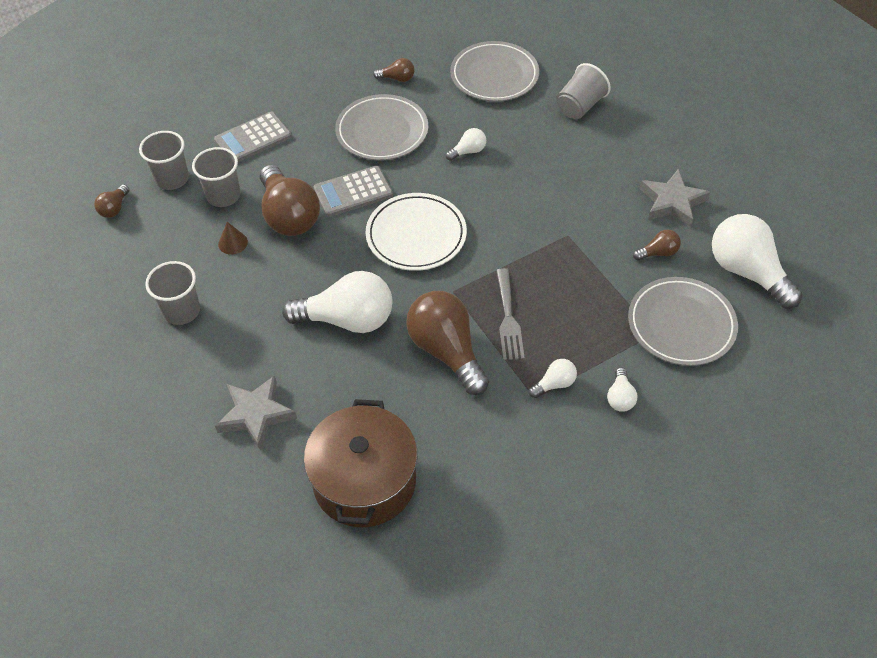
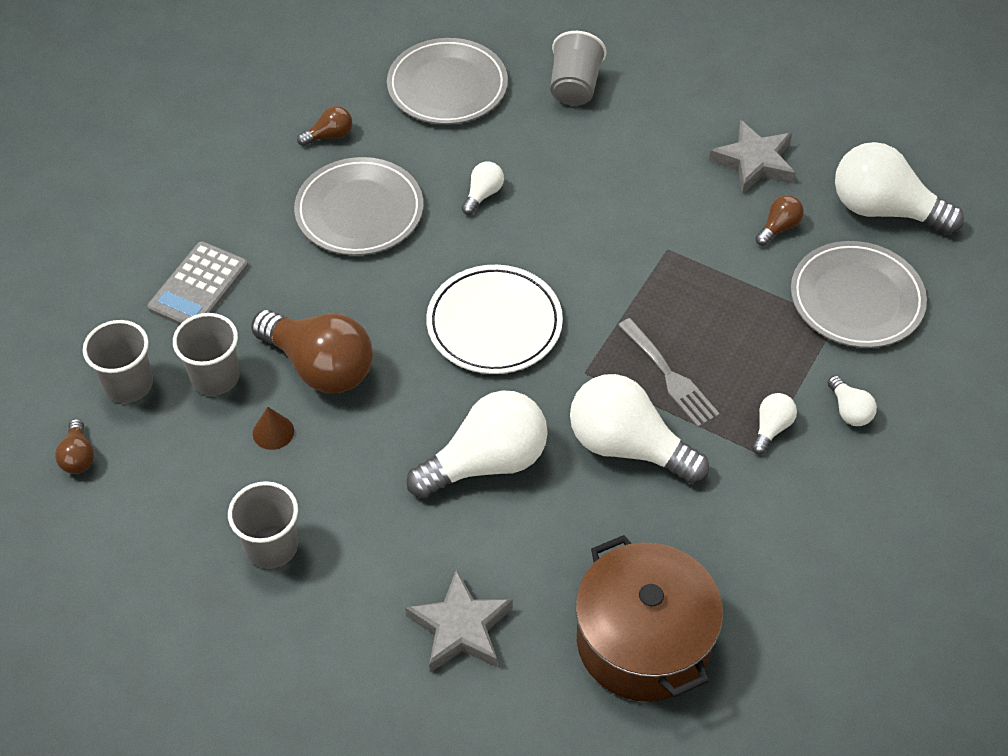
camera: 30 degrees left, 0 degrees up
grey calculator [314,166,393,217] -> none
brown light bulb [406,291,489,395] -> white light bulb [570,374,709,484]

